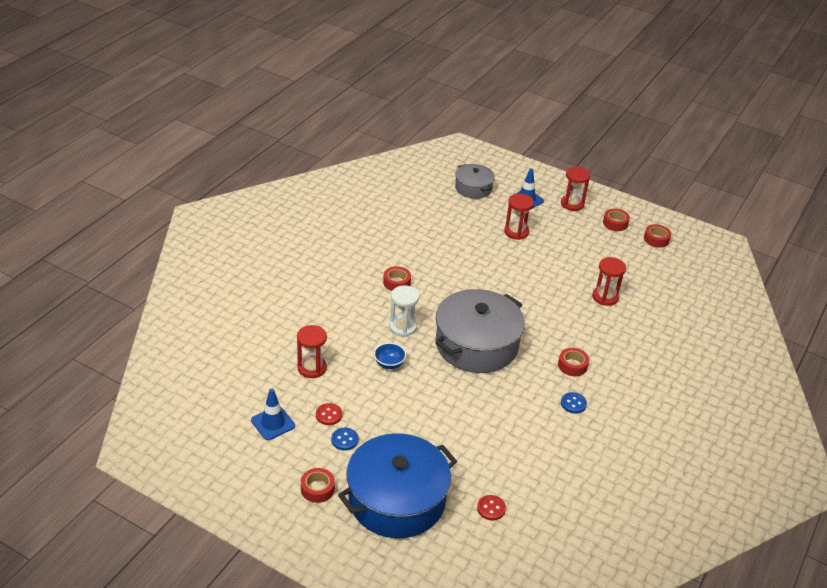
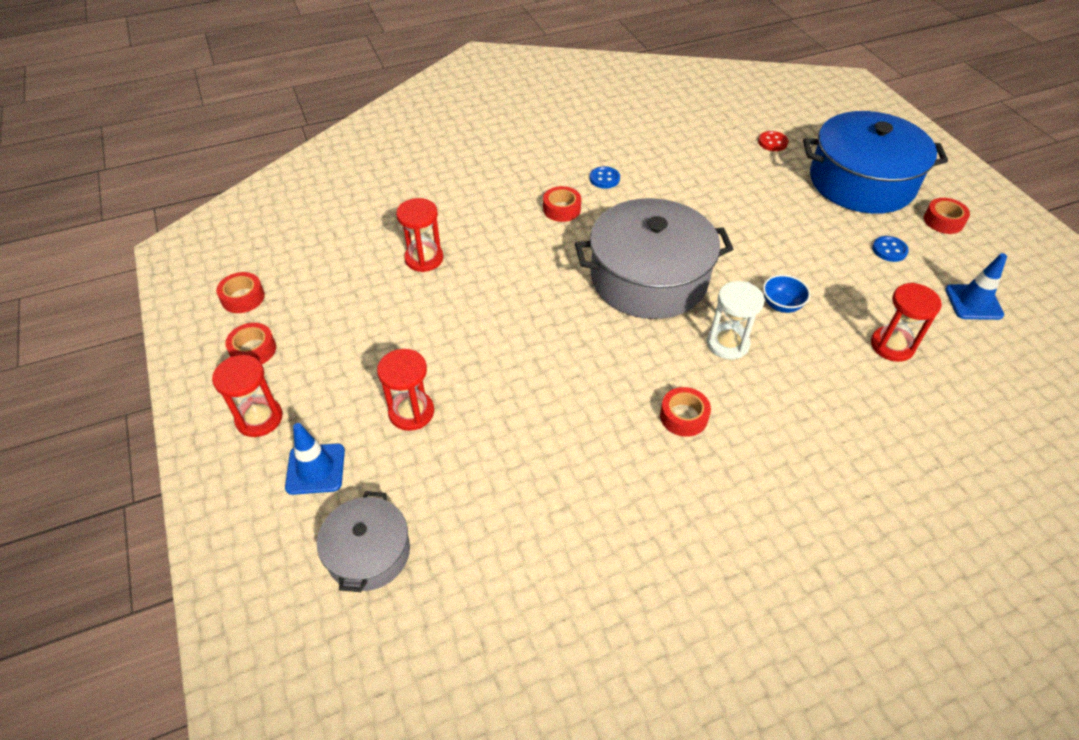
camera: 140 degrees left, 10 degrees up
red button [316,403,342,425] -> none

